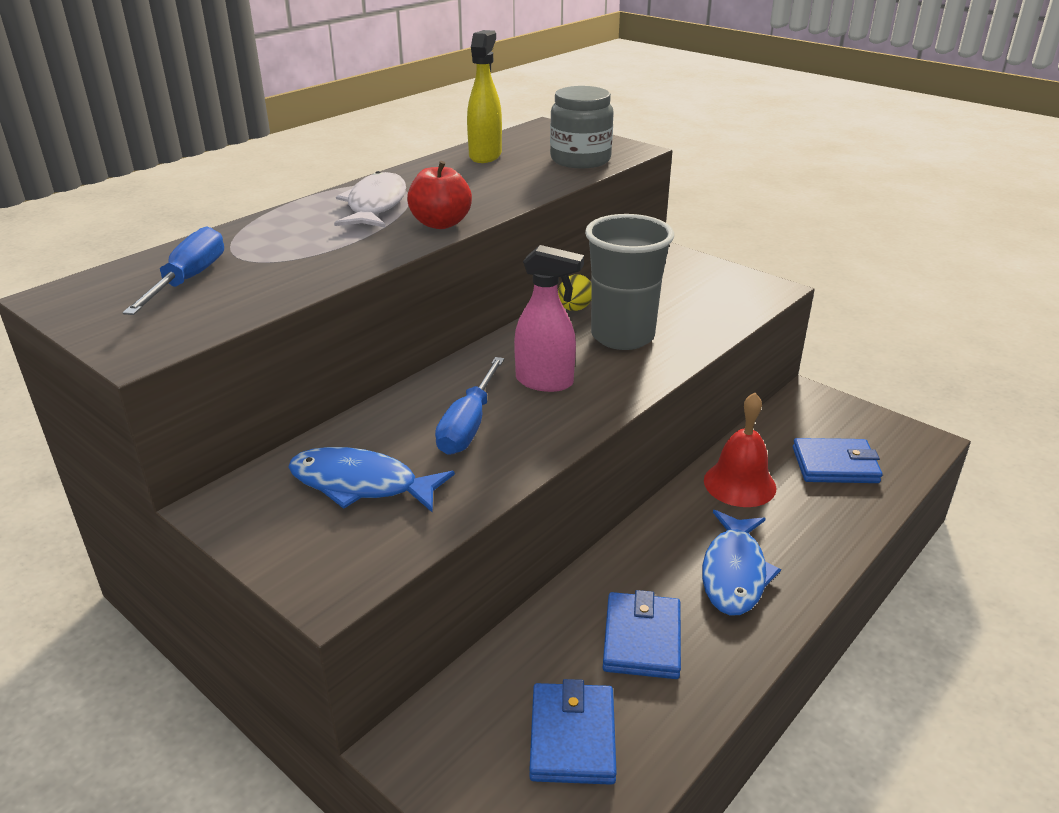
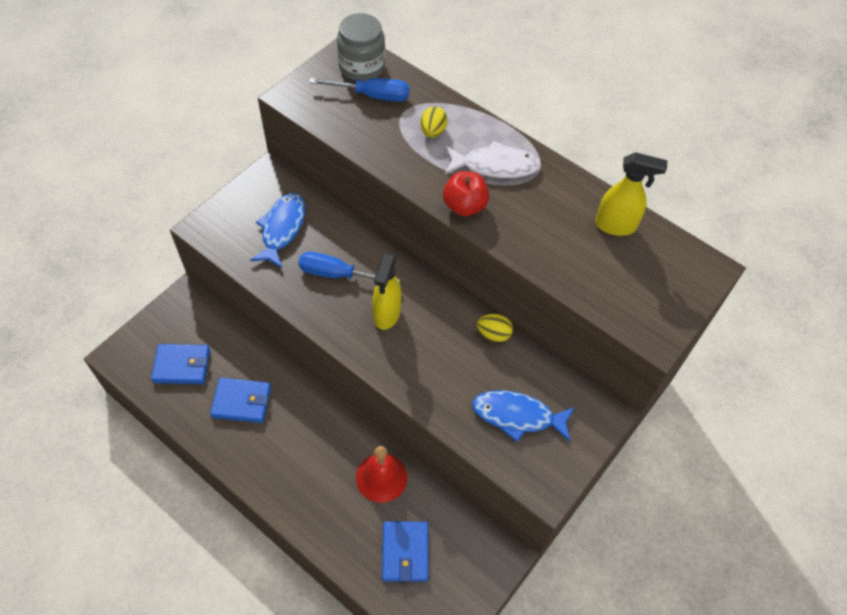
camera: 85 degrees right, 25 degrees up
pink spray bottle [514,245,584,392] -> yellow spray bottle [372,252,401,330]
grey jar [550,86,614,168] -> grey jar moved to [337,13,385,81]
grey cup [585,214,674,350] -> none
blue fish [702,510,781,616] -> blue fish moved to [472,390,575,442]
none -> yellow egg [420,106,447,138]

